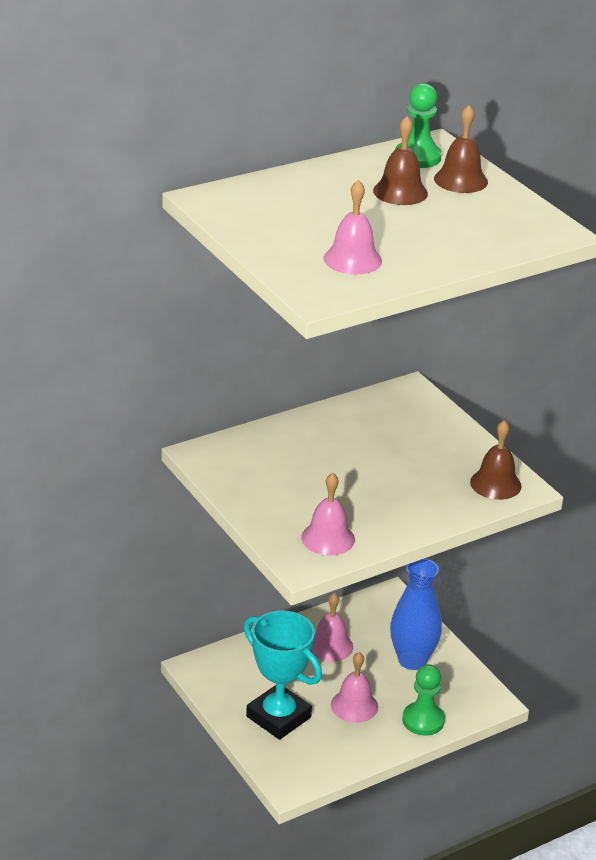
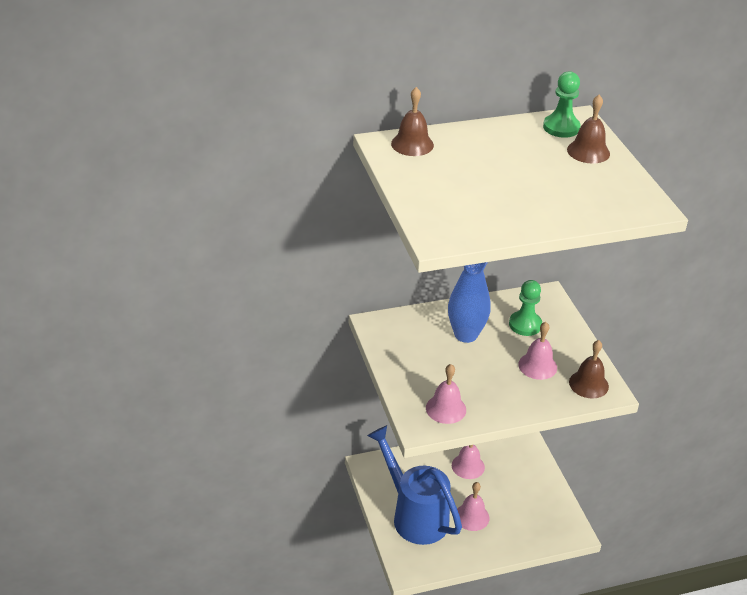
camera: 15 degrees right, 5 degrees up
turquoise trophy [244,611,322,740] -> blue watering can [367,425,462,545]
pink bell [324,180,382,275] -> pink bell moved to [518,322,557,380]
brown bell [373,116,428,205] -> brown bell moved to [391,87,434,156]
blue vase [390,558,442,670] -> blue vase moved to [448,262,491,343]
green pawn [402,664,445,736] -> green pawn moved to [509,280,542,336]

